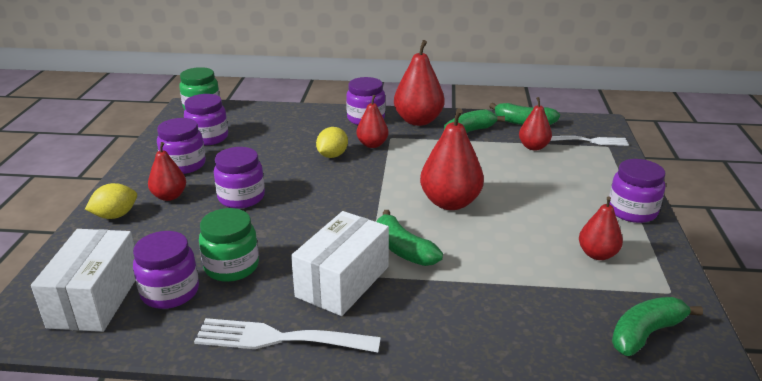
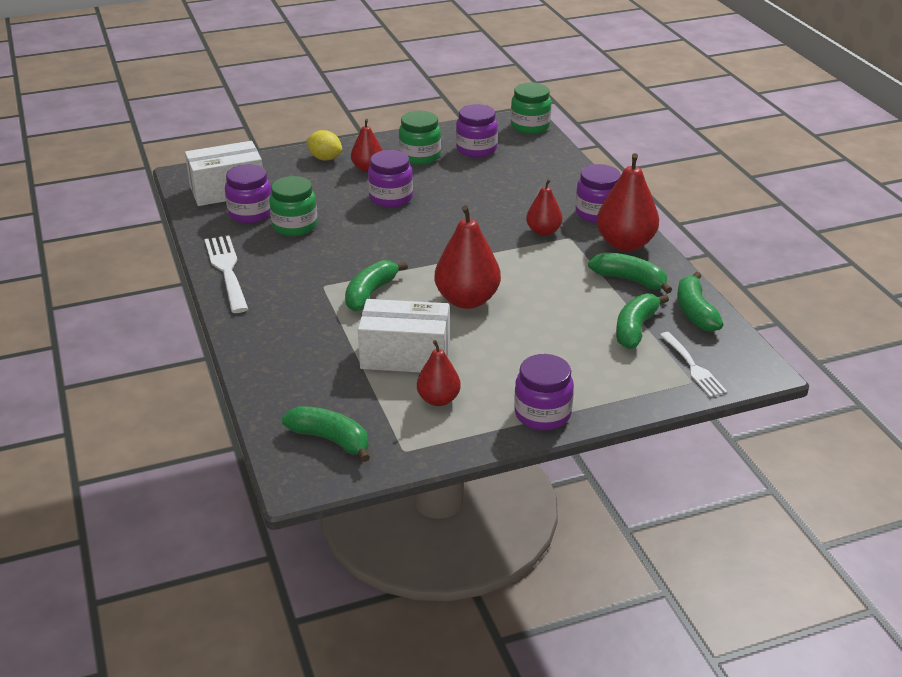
camera: 65 degrees right, 5 degrees up
purple jar [157,118,206,174] -> green jar [399,111,441,165]
white box [291,211,389,316] -> white box moved to [358,299,449,373]
yellow lemon [316,127,348,158] -> none
red pear [519,97,552,151] -> green banana [616,294,669,349]

